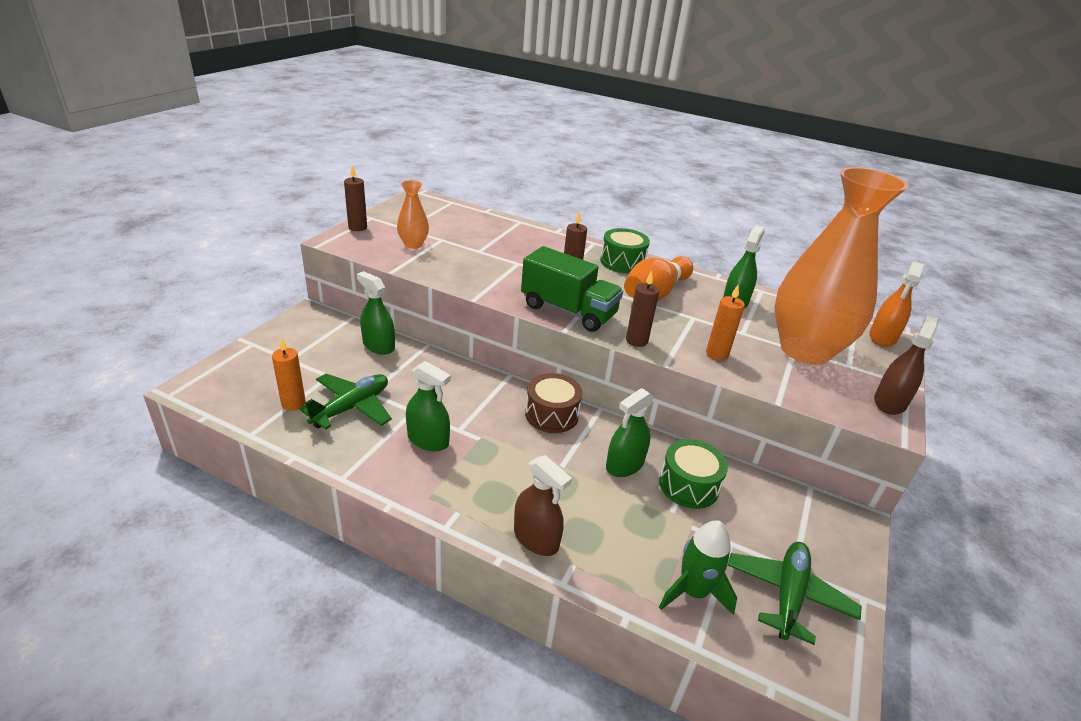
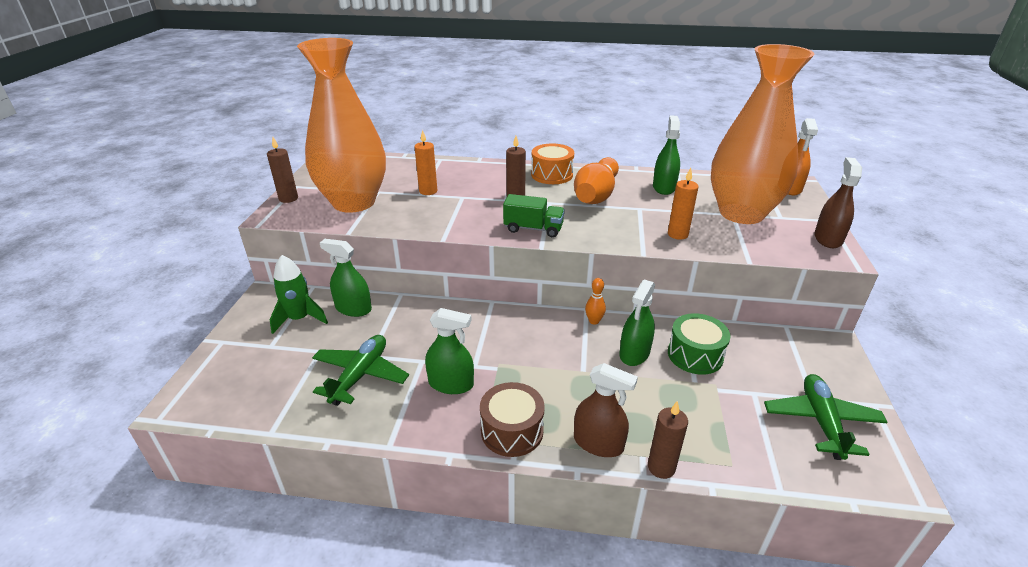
camera: 15 degrees left, 0 degrees up
orange candle [272,337,306,411] -> orange candle moved to [414,130,437,195]
orange vase [397,180,429,249] -> orange vase [297,38,386,213], size x2.39
green truck [521,246,623,332] -> green truck [503,194,565,237], size x0.64
brown drum [525,373,583,433] -> brown drum moved to [480,382,545,457]
green drum [600,228,650,273] -> orange drum [531,144,574,184]
brown candle [626,270,659,347] -> brown candle moved to [648,401,688,479]
green rocket [659,520,737,615] -> green rocket moved to [270,255,328,334]
none -> orange bowling pin [585,278,606,325]

